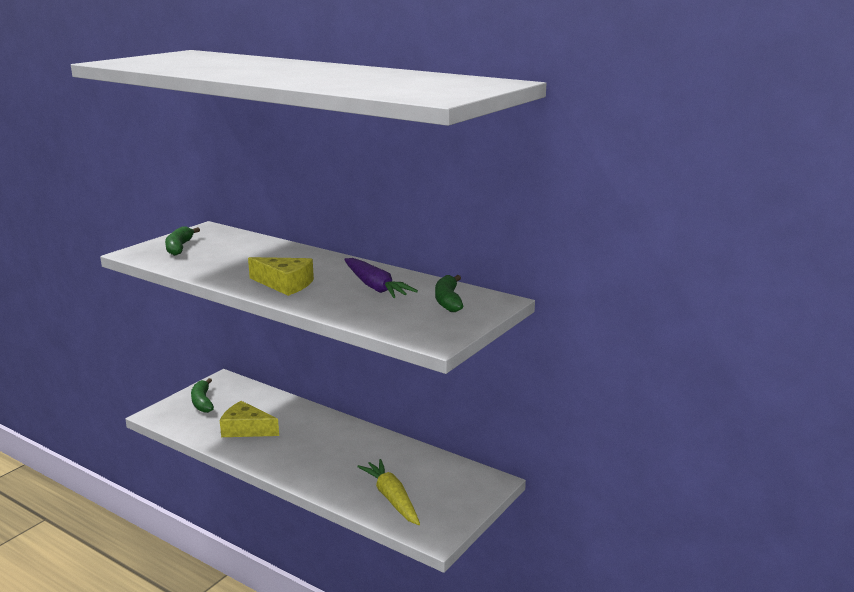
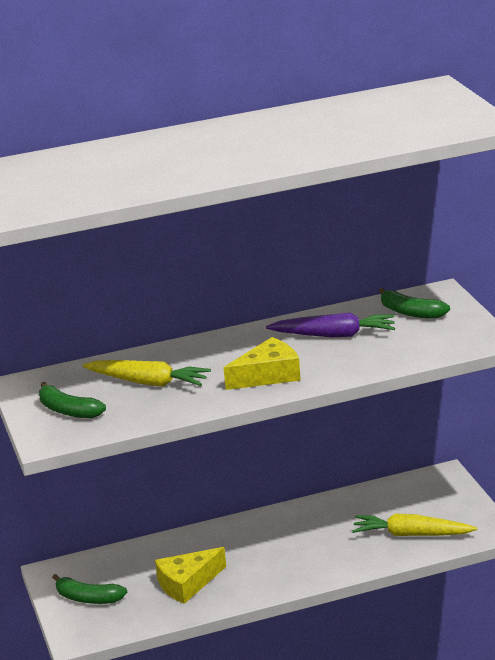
camera: 50 degrees left, 5 degrees up
none -> yellow carrot [82,360,211,387]

